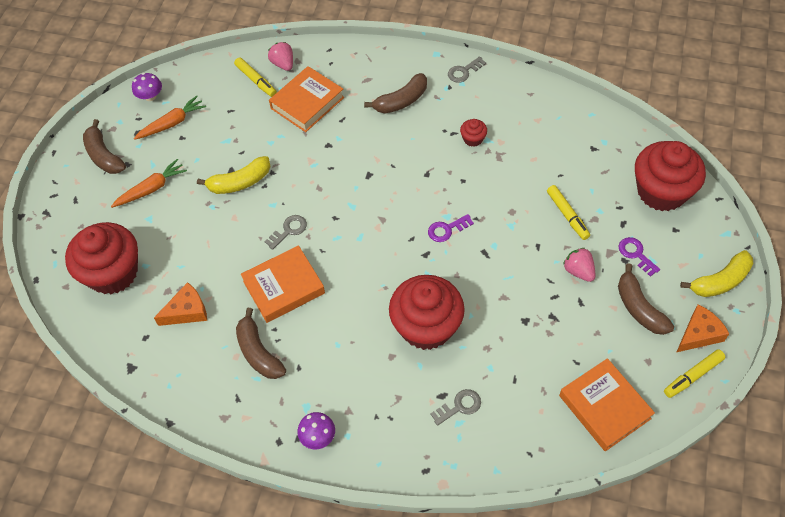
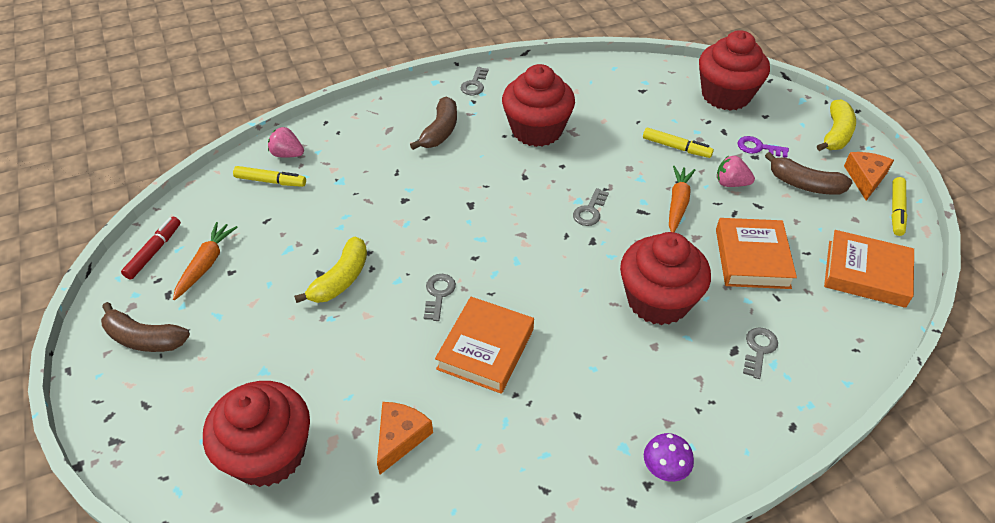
camera: 40 degrees left, 10 degrees down
orange carrot [111,159,187,208] -> orange carrot moved to [669,166,695,232]
purple mushroom [132,73,162,101] -> red marker [121,217,181,280]
brown banana [236,308,286,379] -> none
orange book [269,66,344,132] -> orange book moved to [716,218,797,289]
purple key [428,214,474,242] -> grey key [573,188,609,226]
red cupcake [460,119,487,147] -> red cupcake [502,64,575,147], size x2.41

